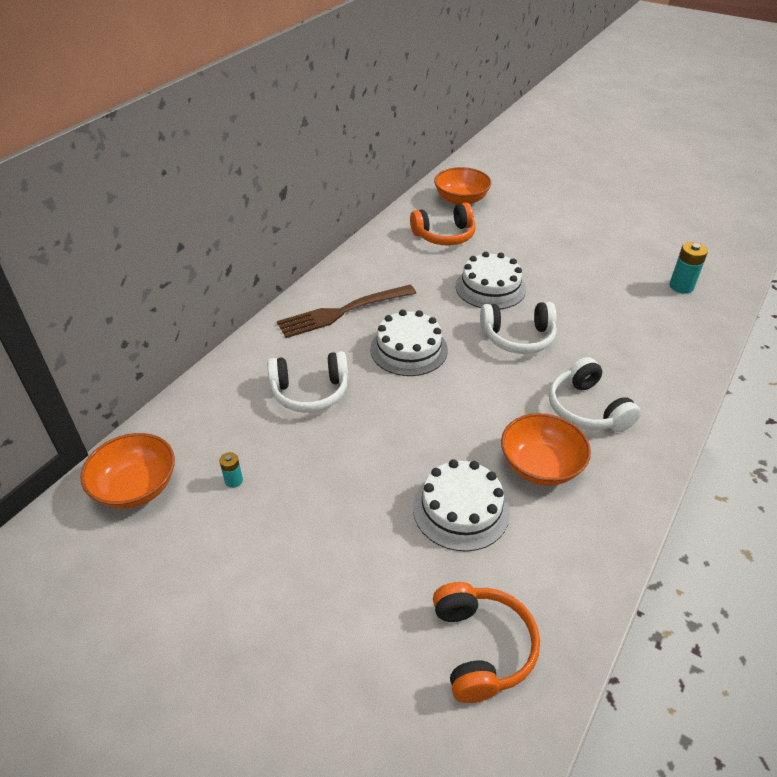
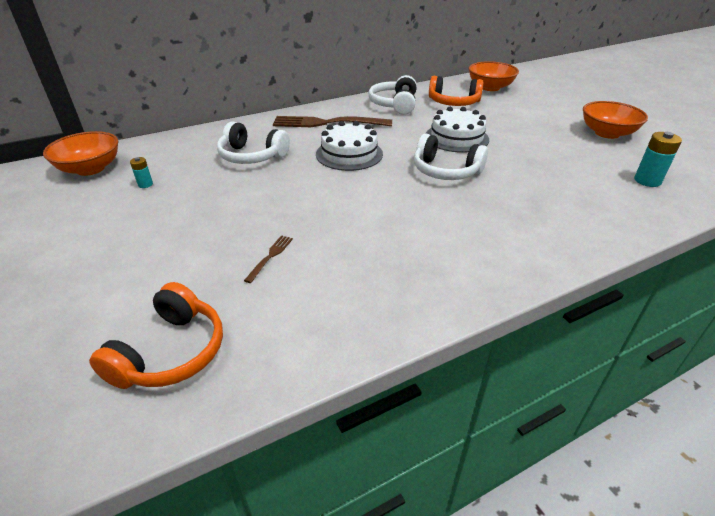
camera: 30 degrees right, 5 degrees down
white cake [413,459,510,552] -> brown fork [244,235,293,283]
orange bowl [501,413,591,486] -> orange bowl moved to [583,101,648,139]
white headphones [549,357,641,432] -> white headphones moved to [369,75,417,115]

